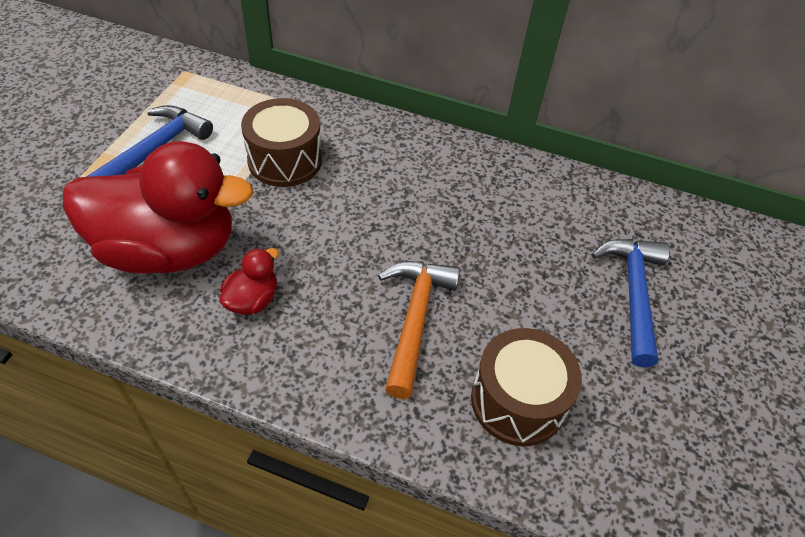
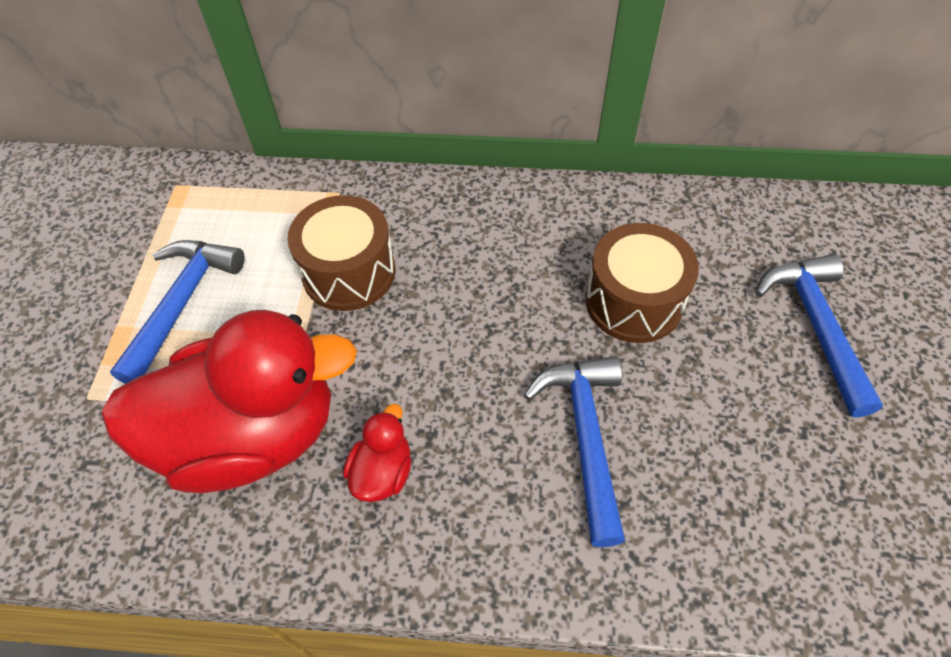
camera: 10 degrees left, 5 degrees up
orange hammer [378,261,460,399] -> blue hammer [524,356,625,547]
brown drum [471,328,582,446] -> brown drum moved to [586,223,699,343]

